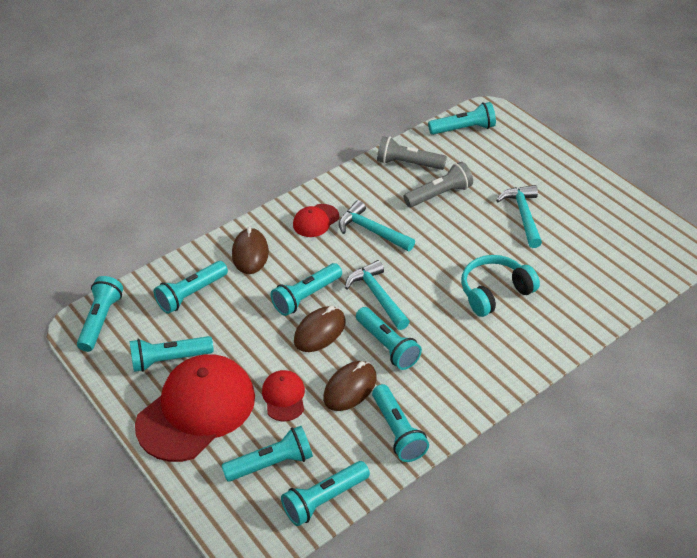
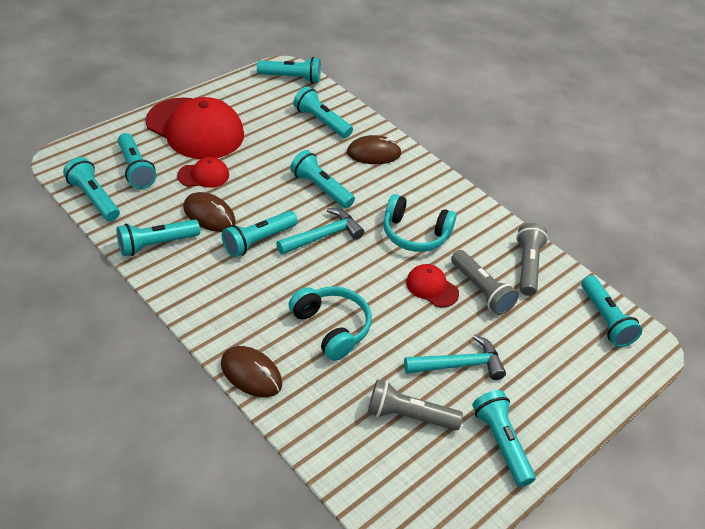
camera: 80 degrees right, 0 degrees up
turquoise flashlight [130,336,214,372] -> turquoise flashlight moved to [472,390,536,487]
red cap [293,204,339,237] -> red cap moved to [406,264,459,307]
brown mouse [294,306,346,352] -> brown mouse moved to [221,346,282,397]
turquoise hammer [339,200,415,251] -> turquoise headphones [383,194,456,252]
none -> grey flashlight [368,379,463,431]

